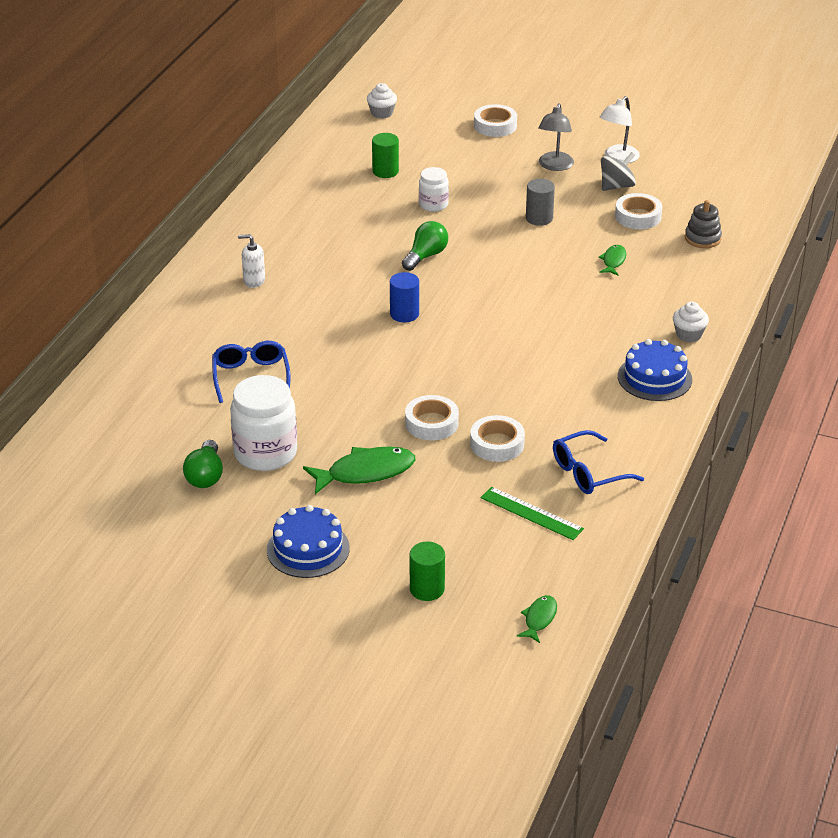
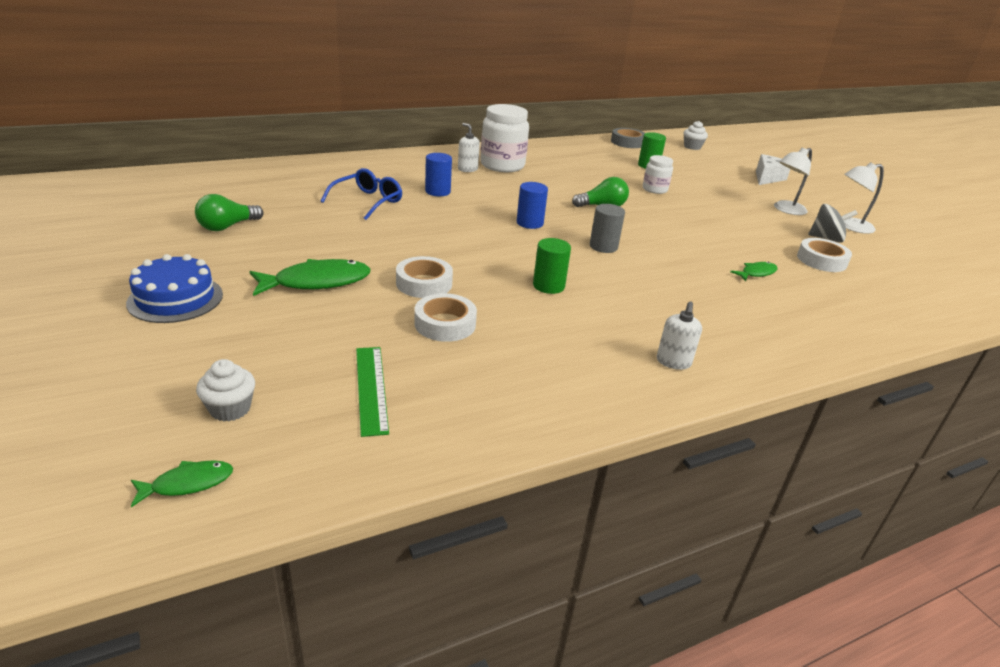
camera: 40 degrees right, 5 degrees down
white jar [230,375,297,471] -> white jar moved to [480,104,529,172]
green fish [303,446,415,494] -> green fish turned 45 degrees counterclockwise [250,259,371,296]
green cylinder [410,542,445,601] -> green cylinder moved to [533,238,571,294]
white tape [474,104,517,137] -> white cheese [756,154,790,185]
grey cylinder [526,179,555,226] -> grey cylinder moved to [590,204,625,253]
grey lamp [538,104,574,171] -> white lamp [774,148,812,215]
blue glasses [553,430,644,494] -> none
blue cake [618,339,692,401] -> white soap dispenser [657,301,702,370]
white cupcake [673,302,709,342] -> white cupcake moved to [196,359,255,422]
grey stacking toy [685,200,722,248] -> none
none -> blue cylinder [425,153,452,196]
none -> grey tape [611,128,645,148]

